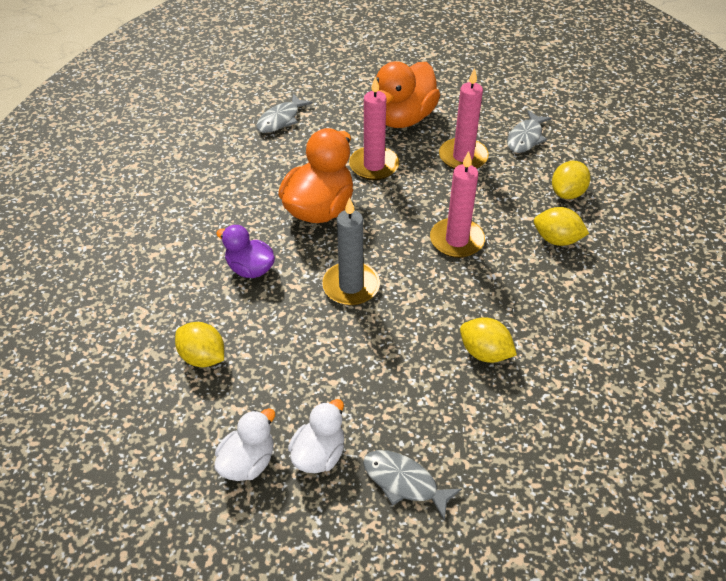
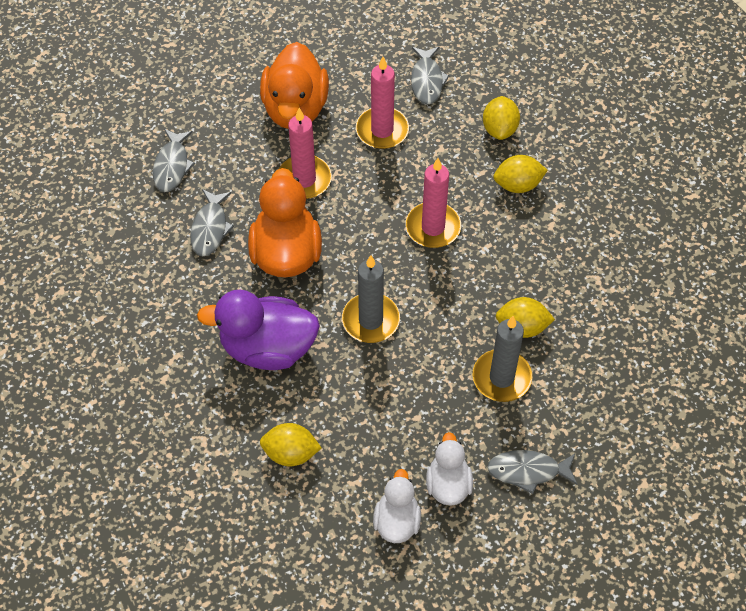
camera: 30 degrees left, 10 degrees up
purple duck [216,225,275,278] -> purple duck [197,289,320,370], size x1.72
none -> grey fish [190,189,234,256]
none -> grey candle [473,316,532,402]

